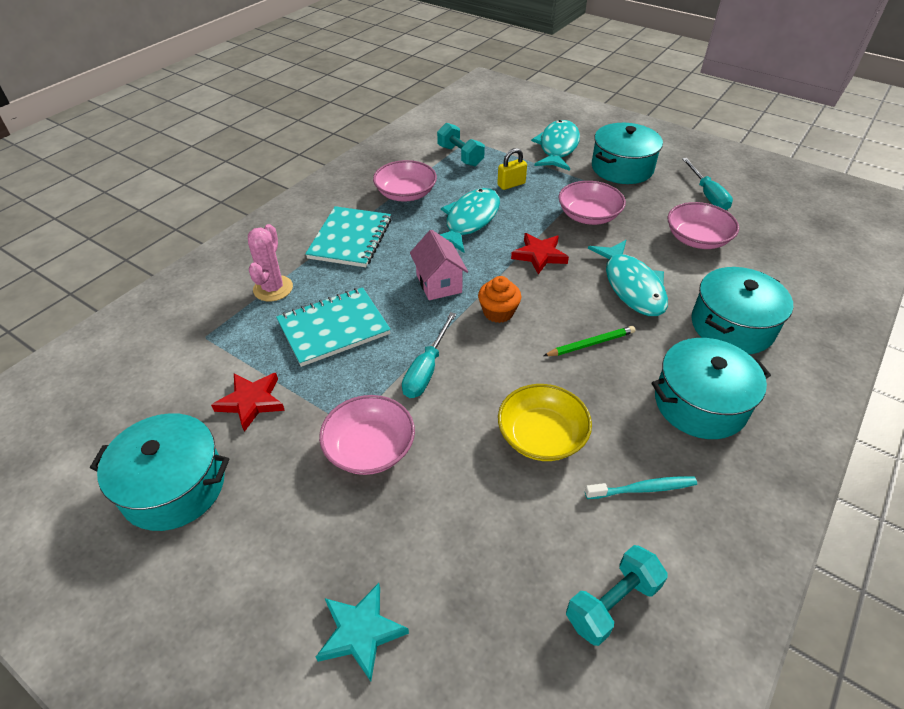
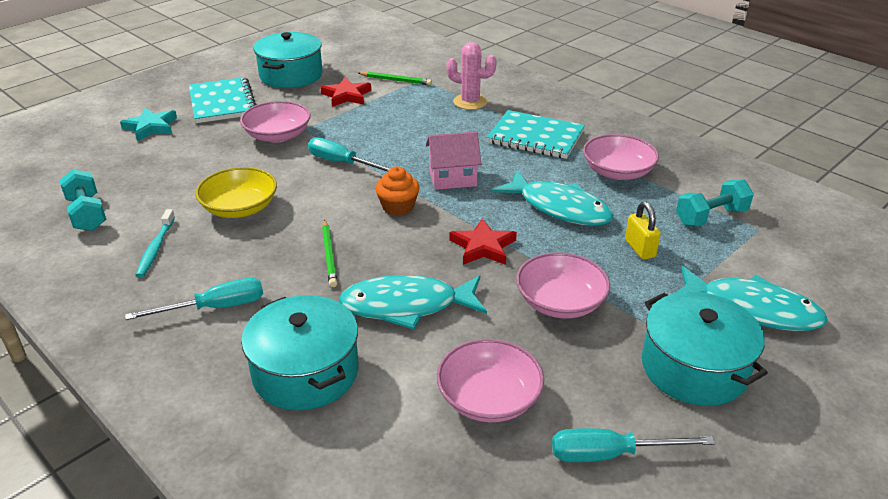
camera: 100 degrees right, 10 degrees down
turquoise notebook [276,287,391,367] -> turquoise notebook moved to [189,77,256,123]
turquoise pot [651,338,771,439] -> turquoise screwdriver [125,278,263,320]
none -> green pencil [358,71,432,85]

